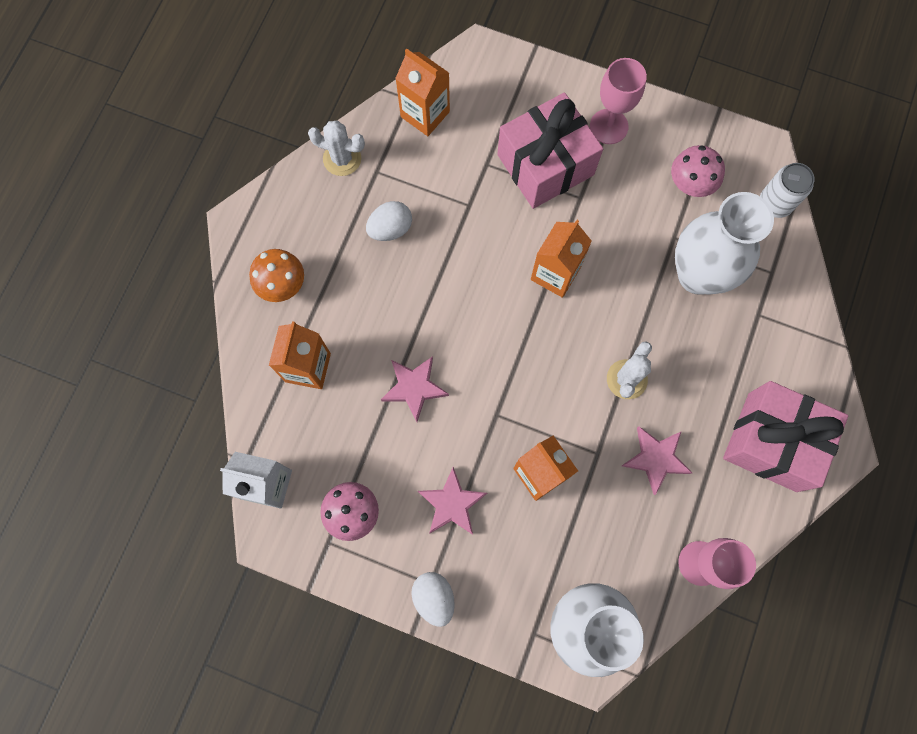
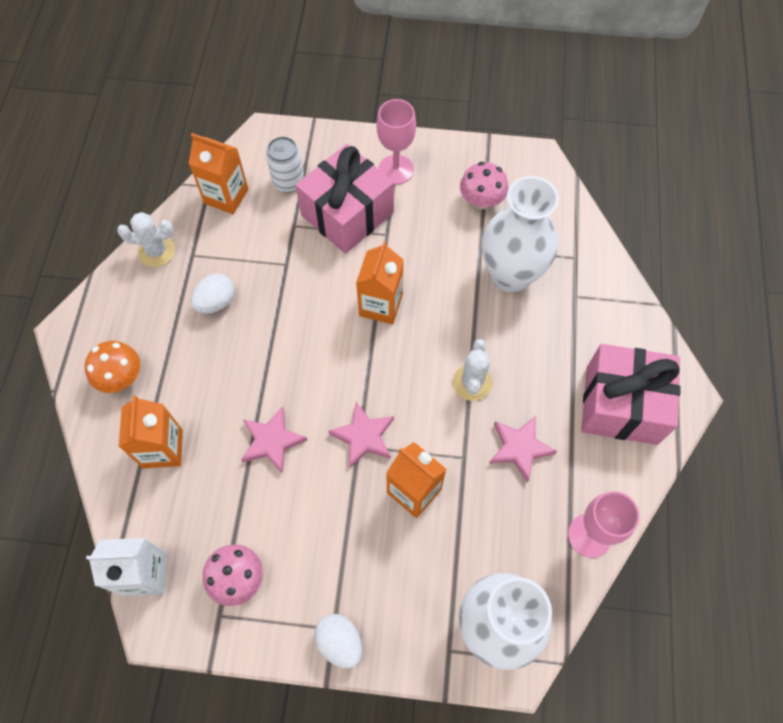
camera: 15 degrees left, 10 degrees down
pink star [418,467,487,535] -> pink star moved to [328,402,394,468]
white can [760,163,815,218] -> white can moved to [266,136,304,193]

